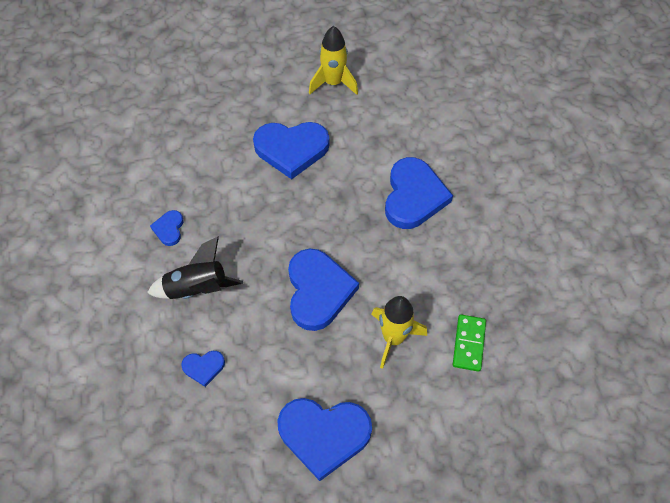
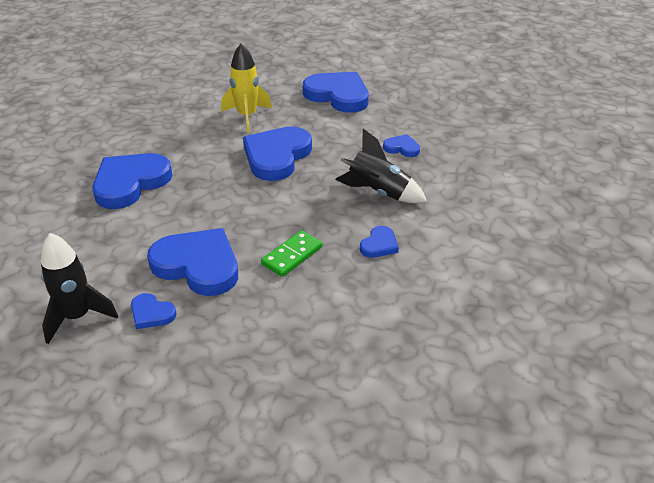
camera: 150 degrees left, 20 degrees down
yellow rocket [309,26,358,95] -> black rocket [41,233,118,344]
green domino [453,314,486,372] -> green domino moved to [261,230,323,277]
none -> blue heart [131,293,177,329]

